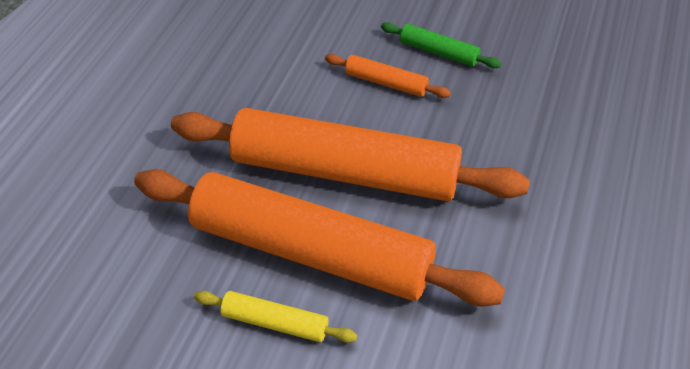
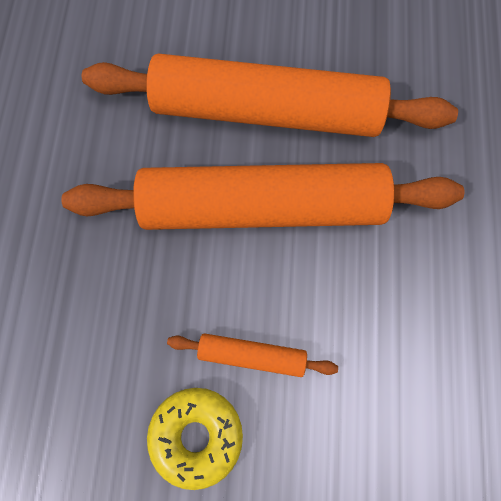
camera: 165 degrees right, 25 degrees up
yellow rolling pin [194,291,358,343] -> none
green rolling pin [381,22,501,68] -> yellow donut [147,388,243,490]

